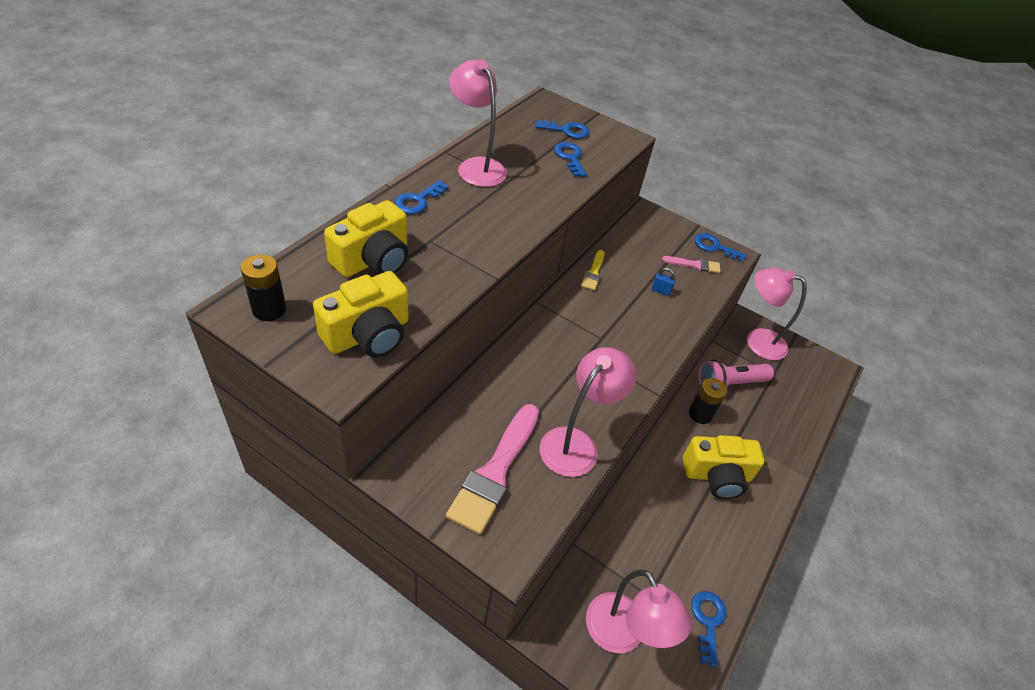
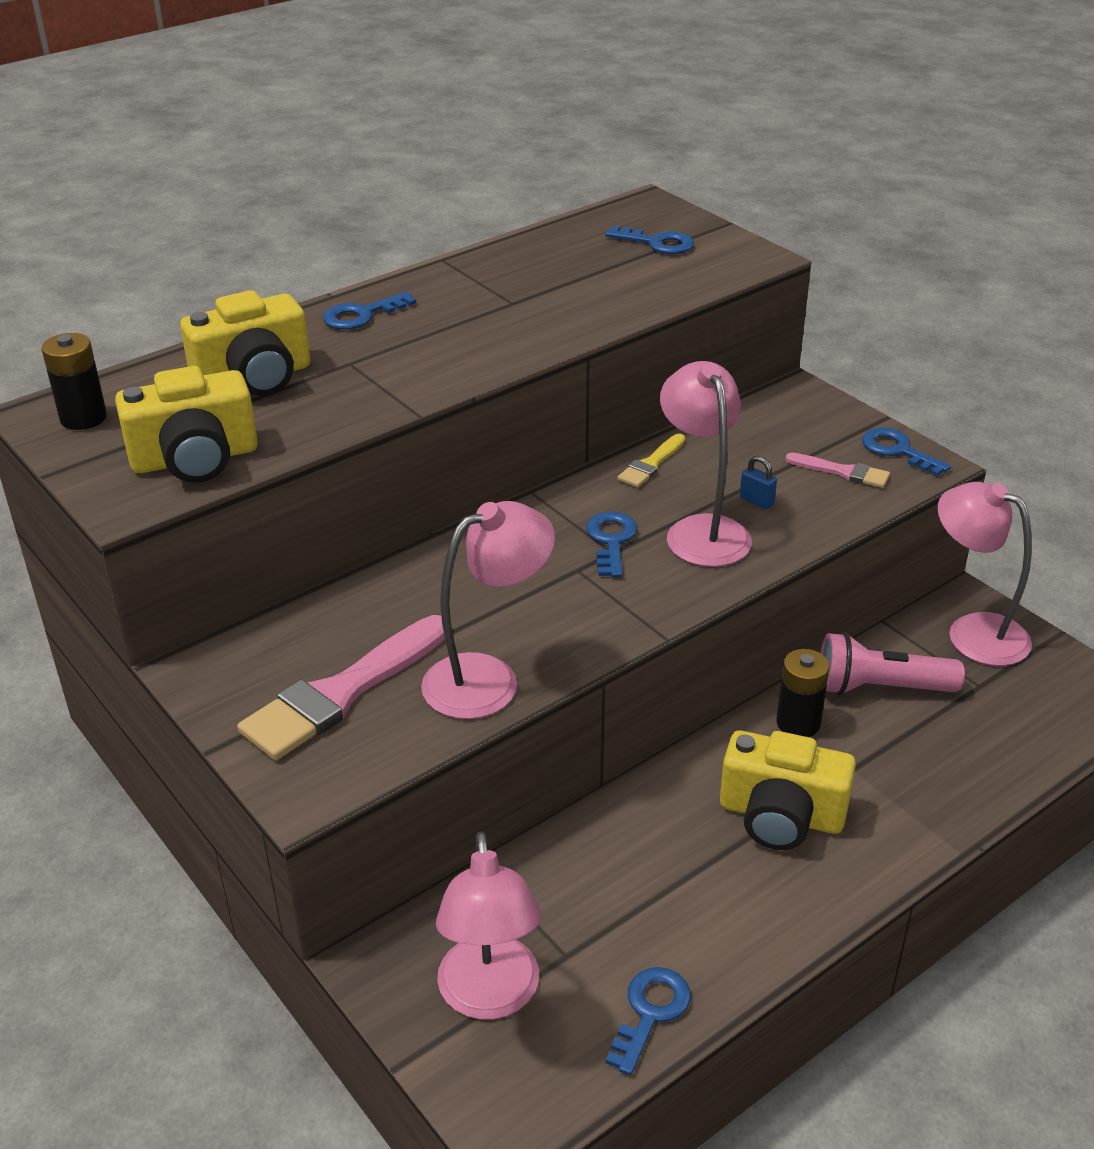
camera: 25 degrees right, 10 degrees down
pink lamp [449,60,507,187] -> pink lamp moved to [660,361,752,567]
blue key [554,142,587,177] -> blue key moved to [586,511,638,577]

